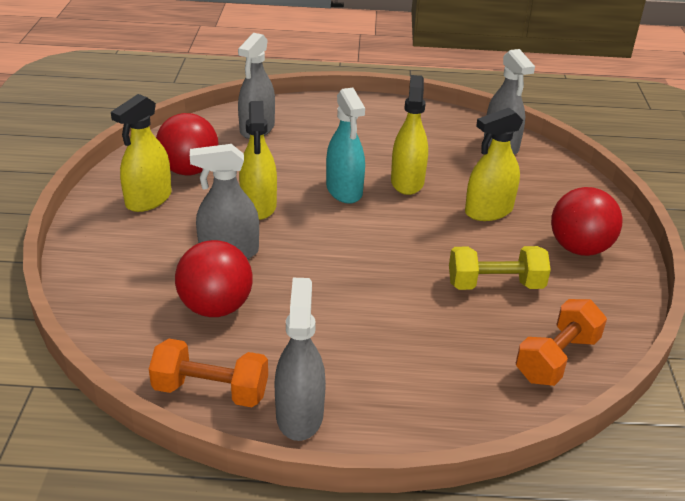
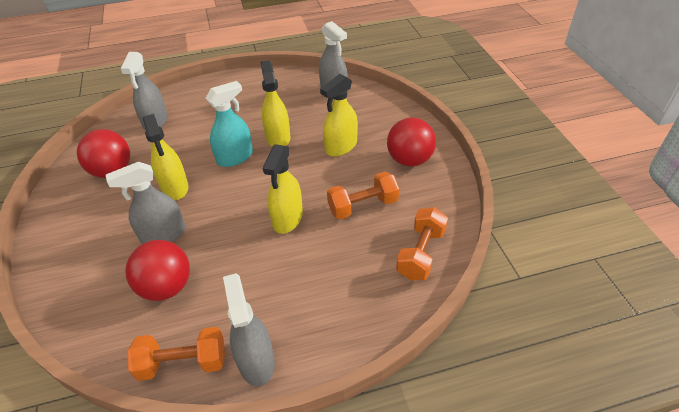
camera: 15 degrees left, 10 degrees up
yellow spray bottle [111,94,172,212] -> yellow spray bottle moved to [263,144,303,234]
turquoise spray bottle [326,88,365,204] -> turquoise spray bottle turned 90 degrees counterclockwise [206,81,253,167]
yellow dumbbell [449,246,551,290] -> orange dumbbell [327,172,399,219]

